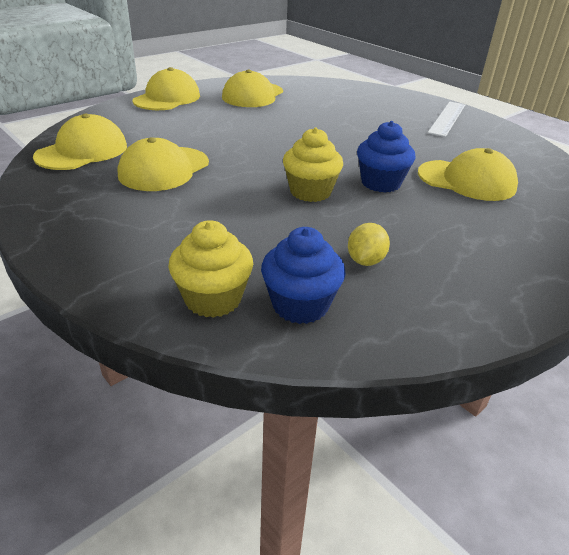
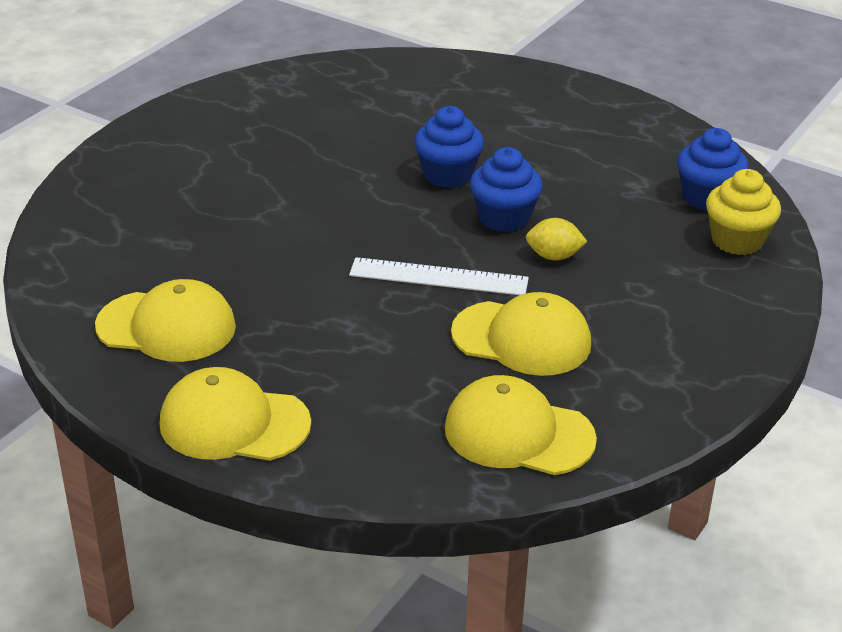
camera: 105 degrees left, 0 degrees up
yellow cupcake [283,128,343,202] -> blue cupcake [470,147,543,232]
yellow lemon [348,223,390,266] -> yellow lemon moved to [526,218,588,260]
yellow cap [418,148,518,201] -> none
white ruler [427,102,465,137] -> white ruler moved to [349,257,529,295]

